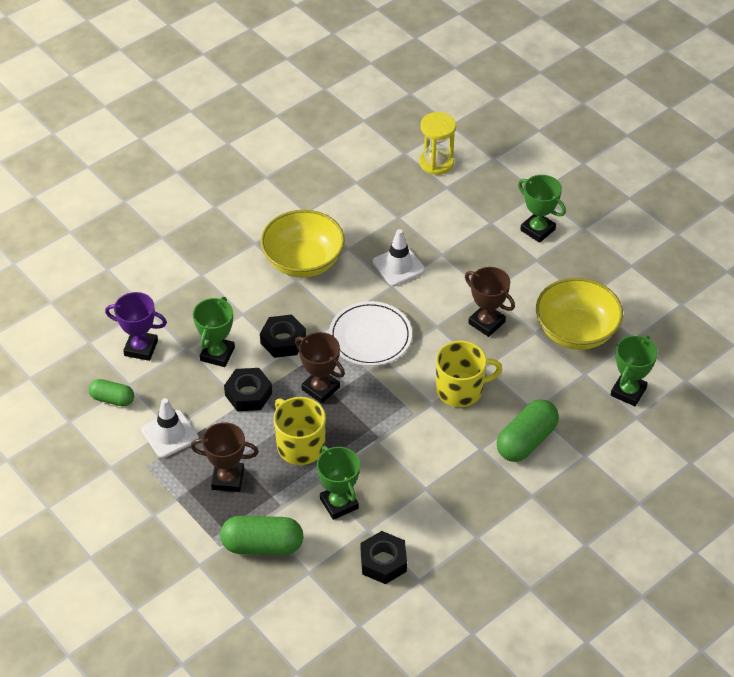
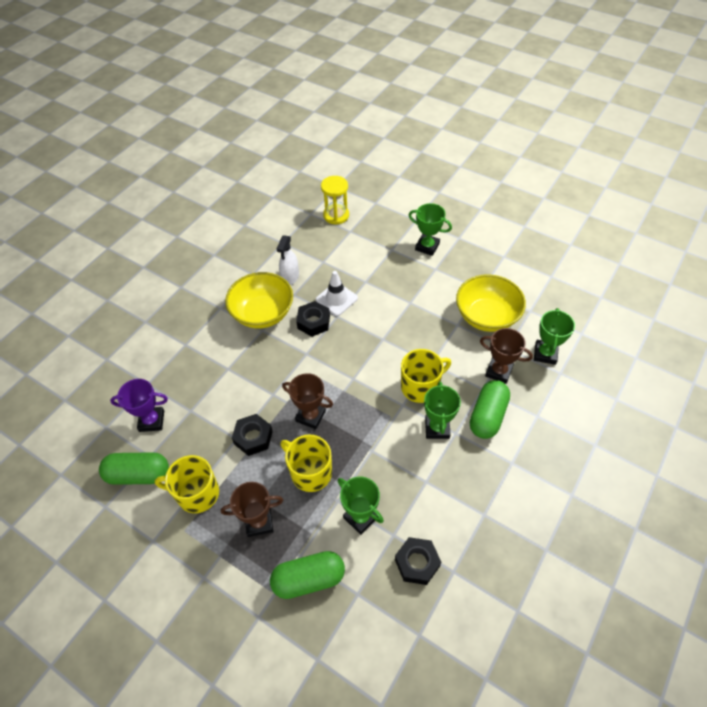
camera: 15 degrees left, 5 degrees up
green capsule [89,379,134,406] -> green capsule [99,452,169,485], size x1.63
white traffic cone [142,398,199,458] -> yellow mug [155,455,219,513]
green trophy [193,297,235,367] -> green trophy moved to [424,381,461,439]
black nut [260,315,306,358] -> black nut moved to [296,301,330,337]
white plate [329,301,412,366] -> none
brown trophy [465,267,515,337] -> brown trophy moved to [480,328,533,384]
none -> white spray bottle [277,235,299,285]

